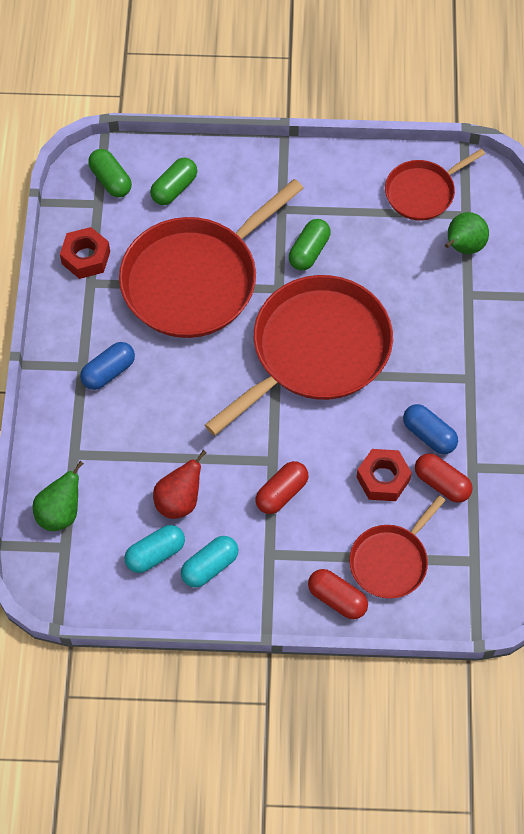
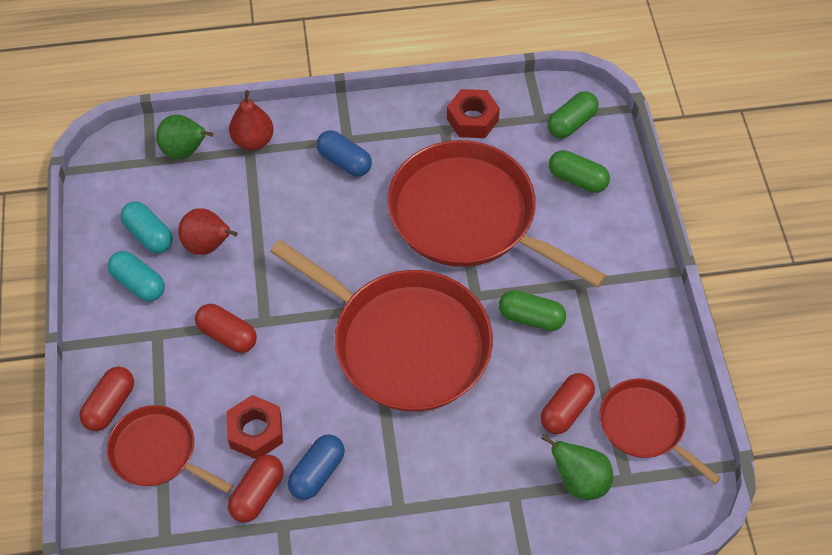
camera: 80 degrees right, 5 degrees down
none -> red pear [229,90,274,150]
none -> red capsule [541,373,595,434]

